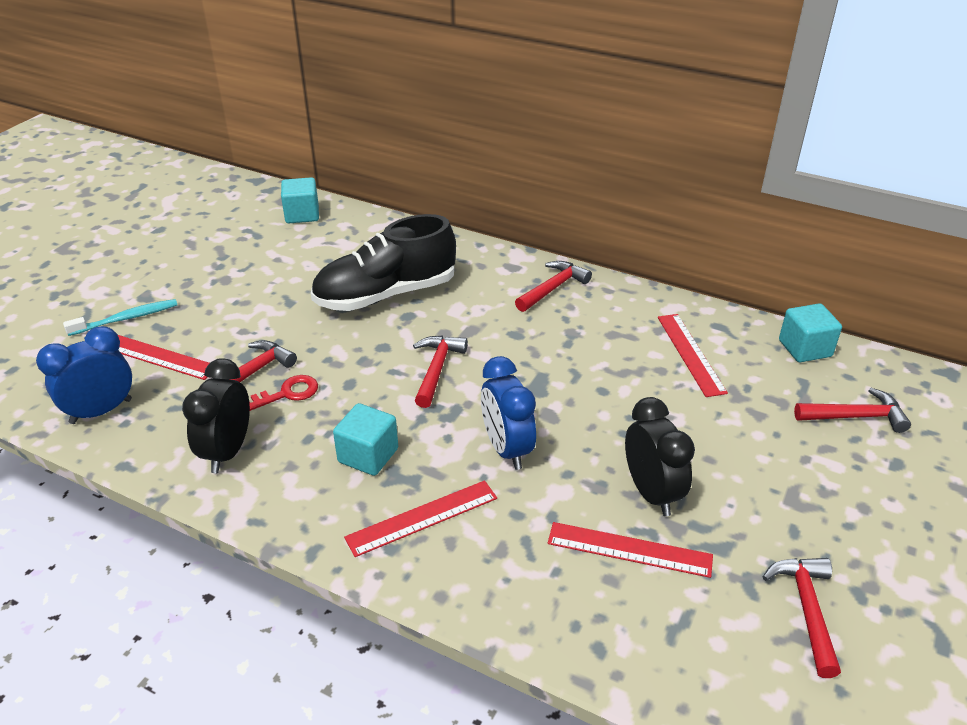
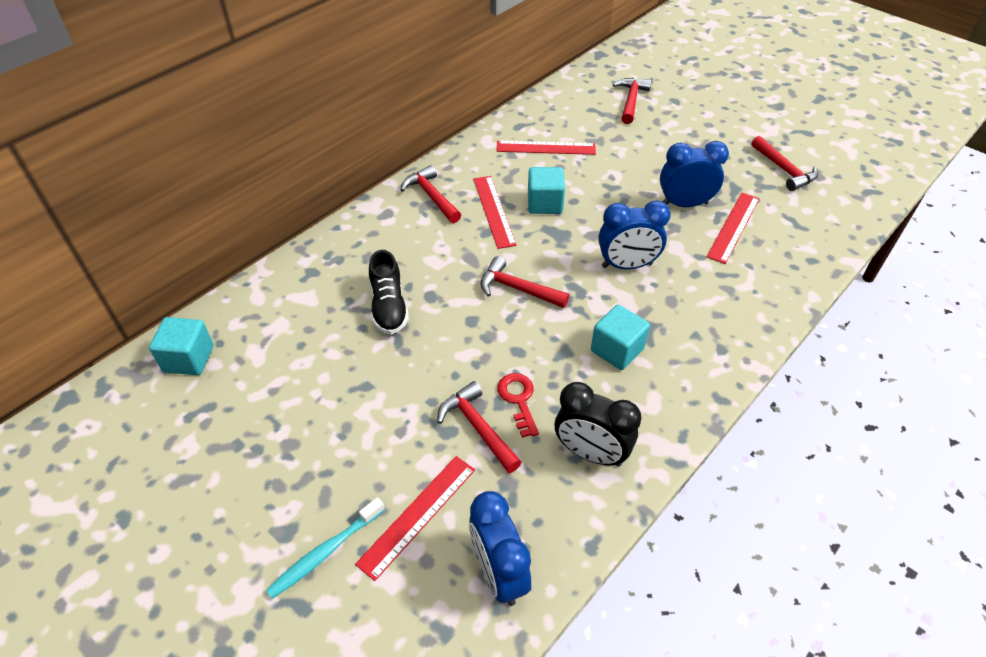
camera: 75 degrees left, 10 degrees up
turquoise toothbrush [63,299,177,336] -> turquoise toothbrush turned 120 degrees counterclockwise [266,497,385,599]
black shoe [311,214,456,311] -> black shoe [369,250,409,335], size x0.57
red ruler [344,480,497,557] -> red ruler moved to [473,176,517,249]
black clock [625,397,695,516] -> blue clock [660,141,729,207]
red hammer [763,558,841,678] -> red hammer turned 135 degrees counterclockwise [751,136,818,191]
turquoise cube [779,303,842,362] -> turquoise cube moved to [528,167,565,214]

